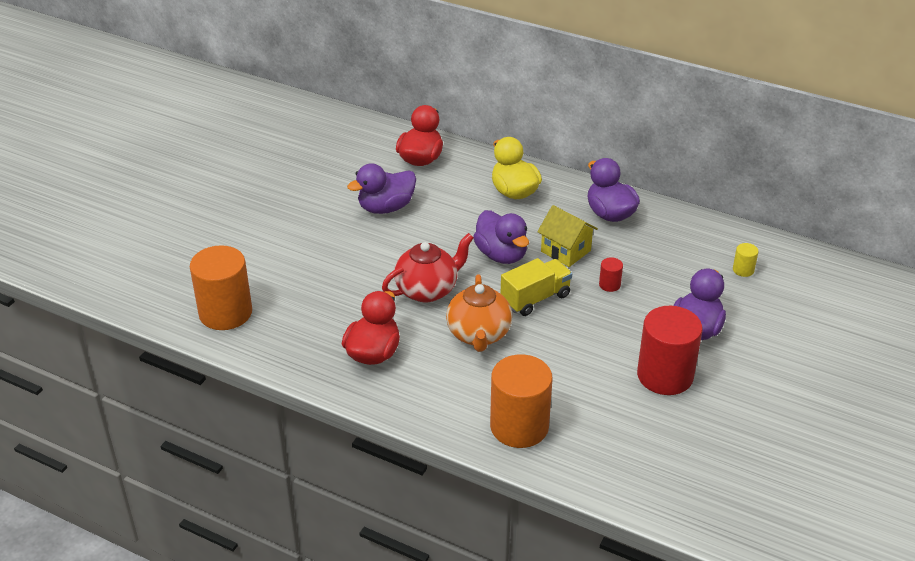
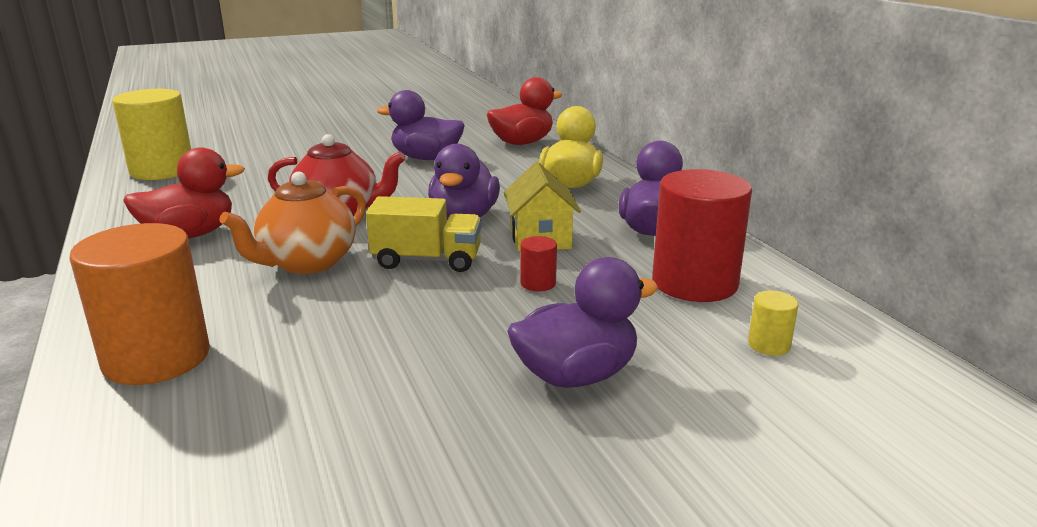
camera: 40 degrees right, 15 degrees down
orange cylinder [190,245,252,330] -> yellow cylinder [112,89,191,180]
red cylinder [637,306,702,395] -> red cylinder moved to [652,169,752,302]

